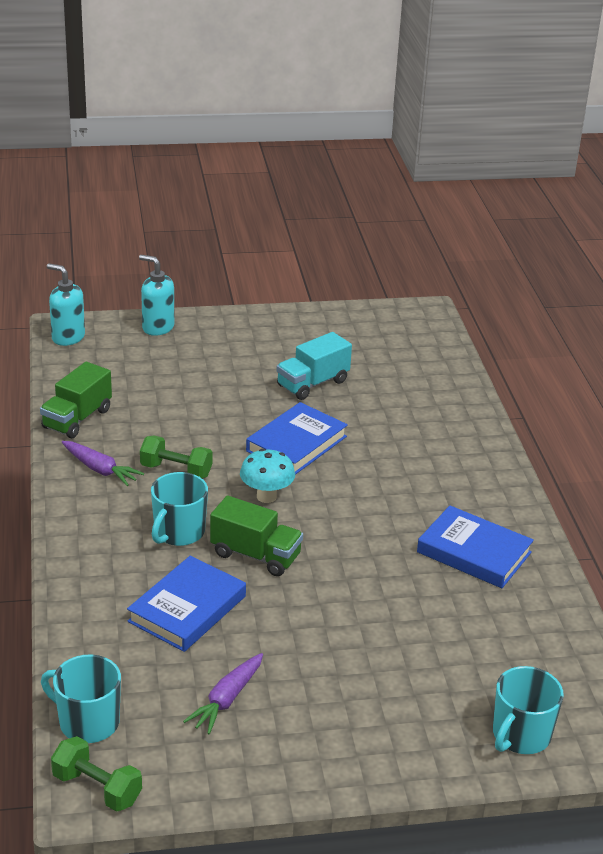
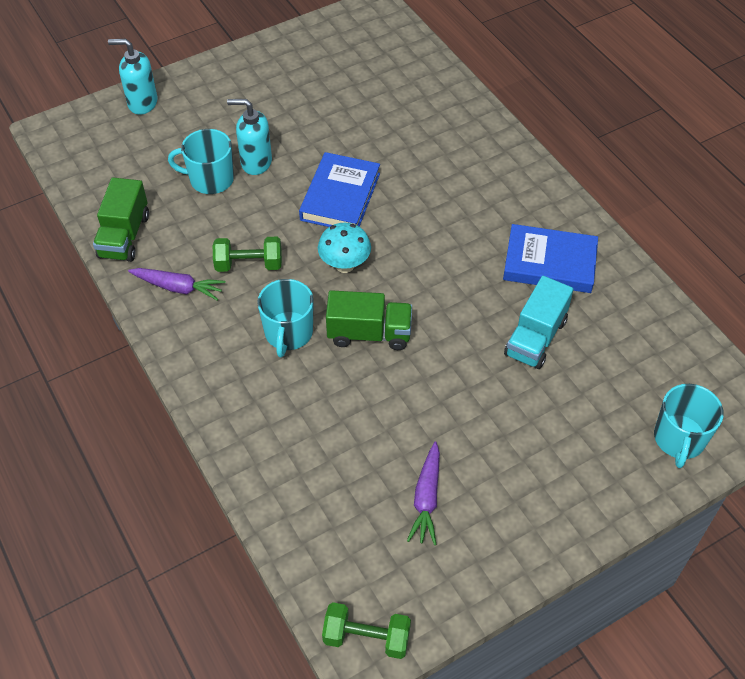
camera: 20 degrees left, 20 degrees up
turquoise mug [41,654,121,743] -> turquoise mug moved to [168,129,234,194]
turquoise soap dispenser [47,263,85,346] -> turquoise soap dispenser moved to [227,99,272,175]
blue book [127,556,246,652] -> none
turquoise truck [276,332,352,400] -> turquoise truck moved to [504,276,574,369]

